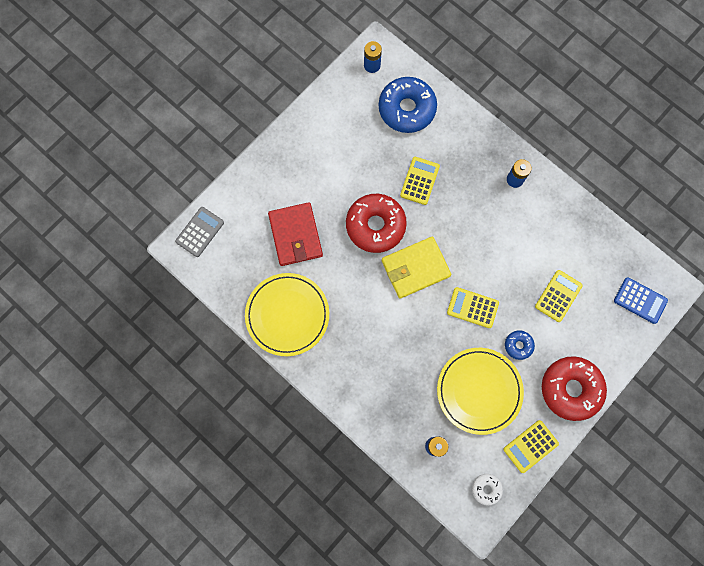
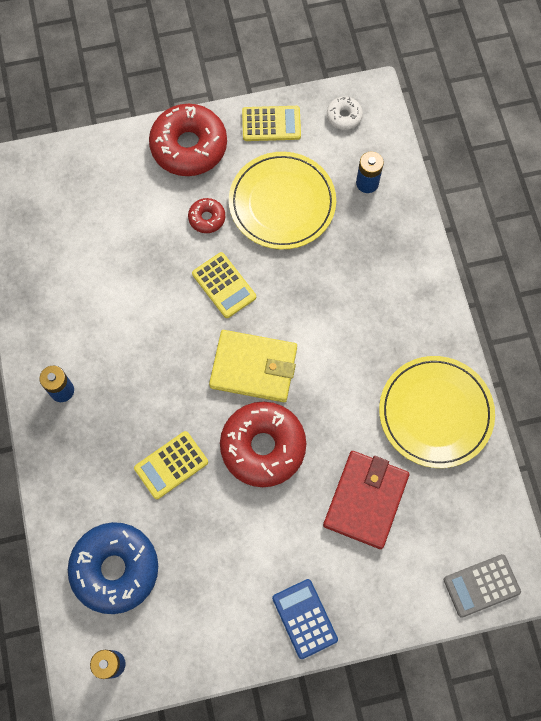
camera: 145 degrees left, 5 degrees down
blue donut [505,330,535,360] -> red donut [188,198,225,233]
yellow calculator [535,270,583,322] -> none
blue calculator [614,277,668,324] -> blue calculator moved to [272,579,338,659]

